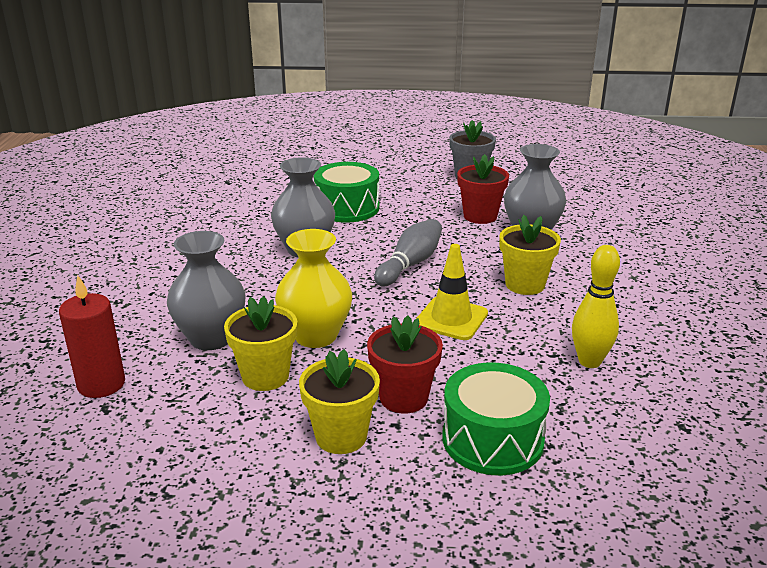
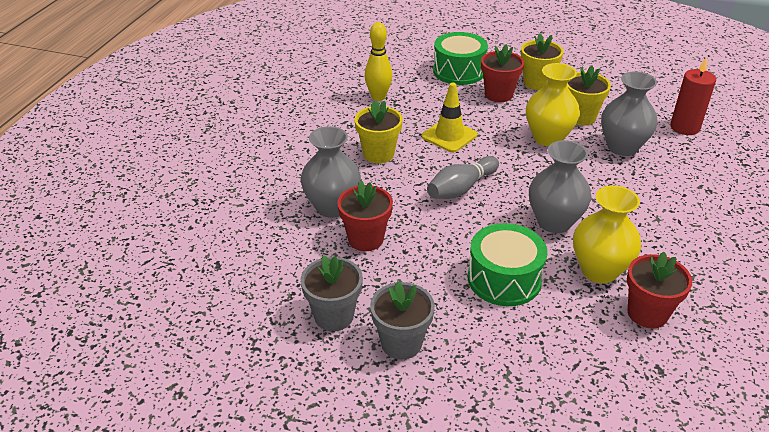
camera: 165 degrees left, 10 degrees up
none -> grey flower pot [370,281,435,360]
none -> yellow vase [573,185,641,283]
none -> red flower pot [627,252,692,329]

